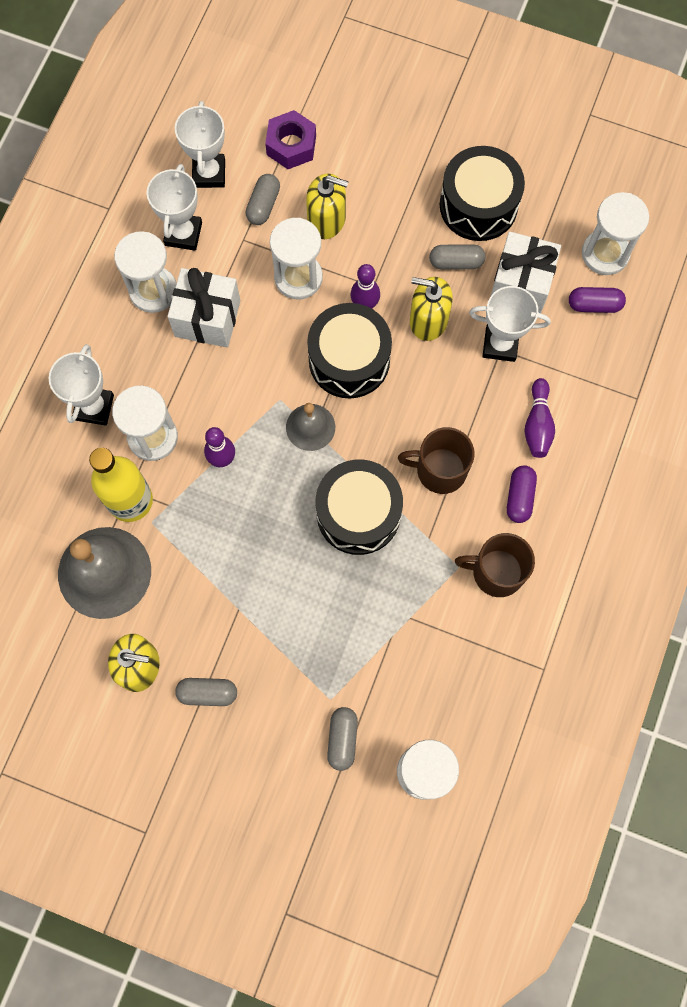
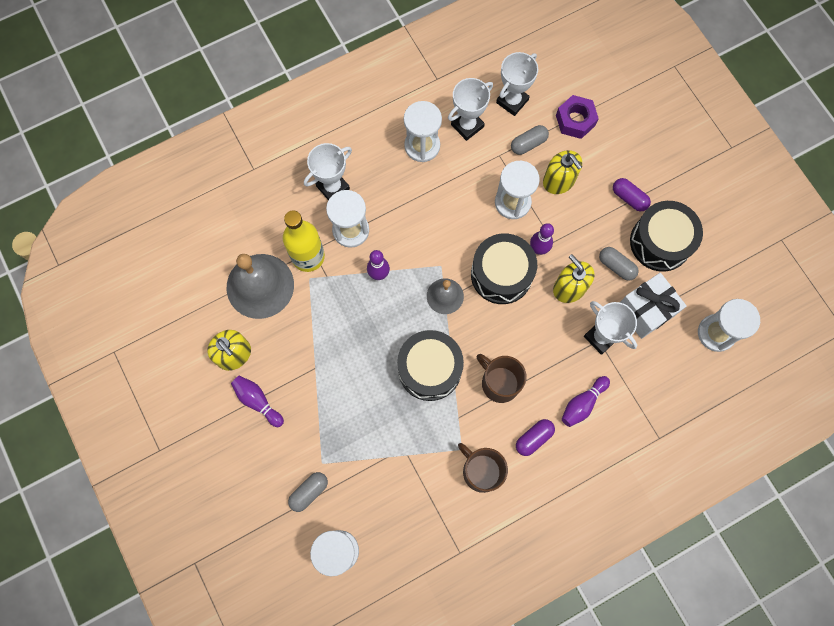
camera: 40 degrees right, 0 degrees up
white gift [168,268,240,348] -> none
grey capsule [175,678,237,706] -> purple bowling pin [231,376,284,427]
purple capsule [569,287,626,313] -> purple capsule moved to [613,178,651,212]

